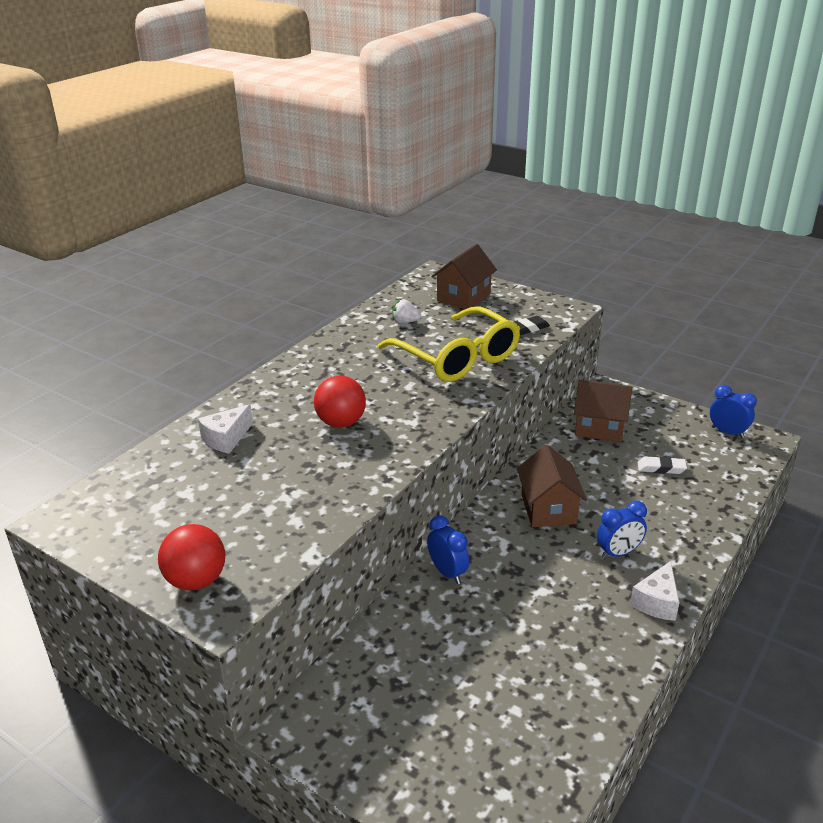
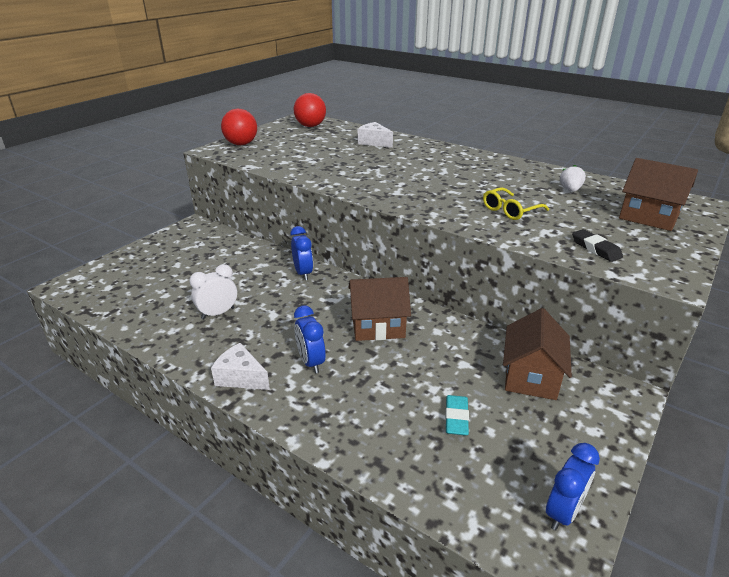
camera: 90 degrees right, 0 degrees up
red ball [314,376,366,428] -> red ball moved to [293,93,326,127]
yellow glasses [378,307,520,382] -> yellow glasses [483,187,549,220], size x0.47
blue clock [427,515,469,584] -> blue clock turned 75 degrees counterclockwise [290,226,313,280]
white eraser [638,456,687,474] -> turquoise eraser [445,395,469,436]
none -> white clock [189,264,237,319]

